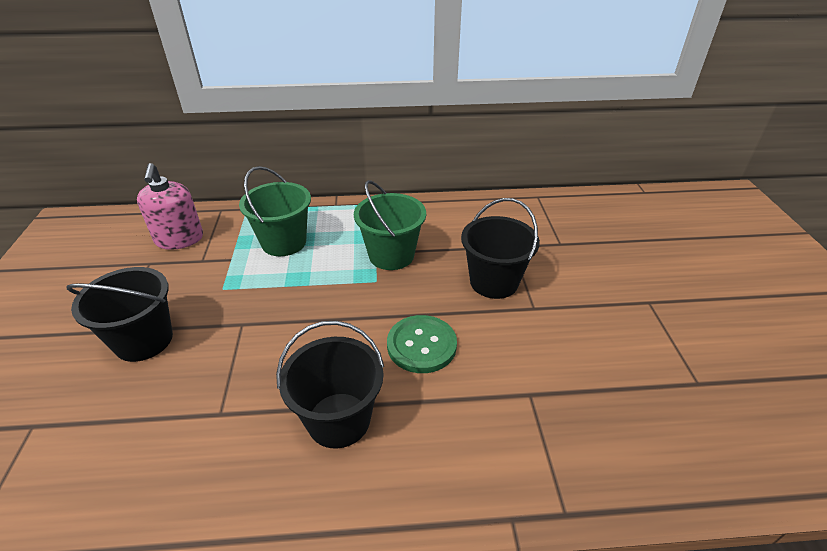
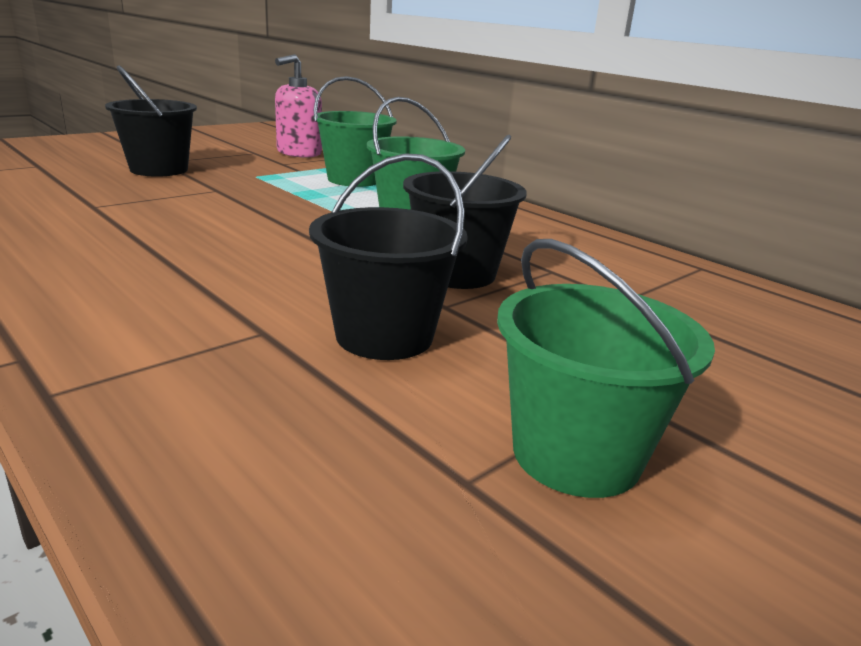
camera: 50 degrees right, 15 degrees down
black bucket [276,321,384,449] -> black bucket moved to [309,153,468,360]
green button [387,315,457,373] -> none
none -> green bucket [497,239,715,498]

